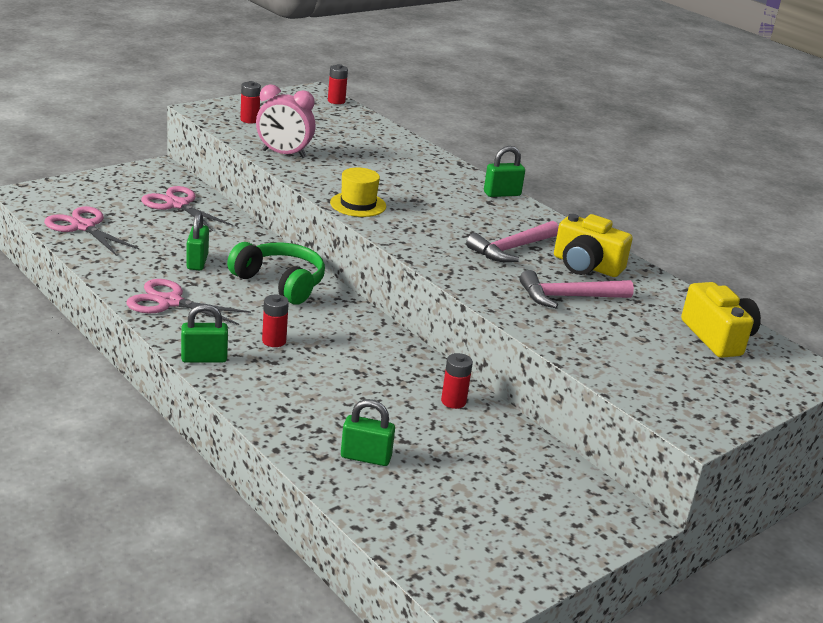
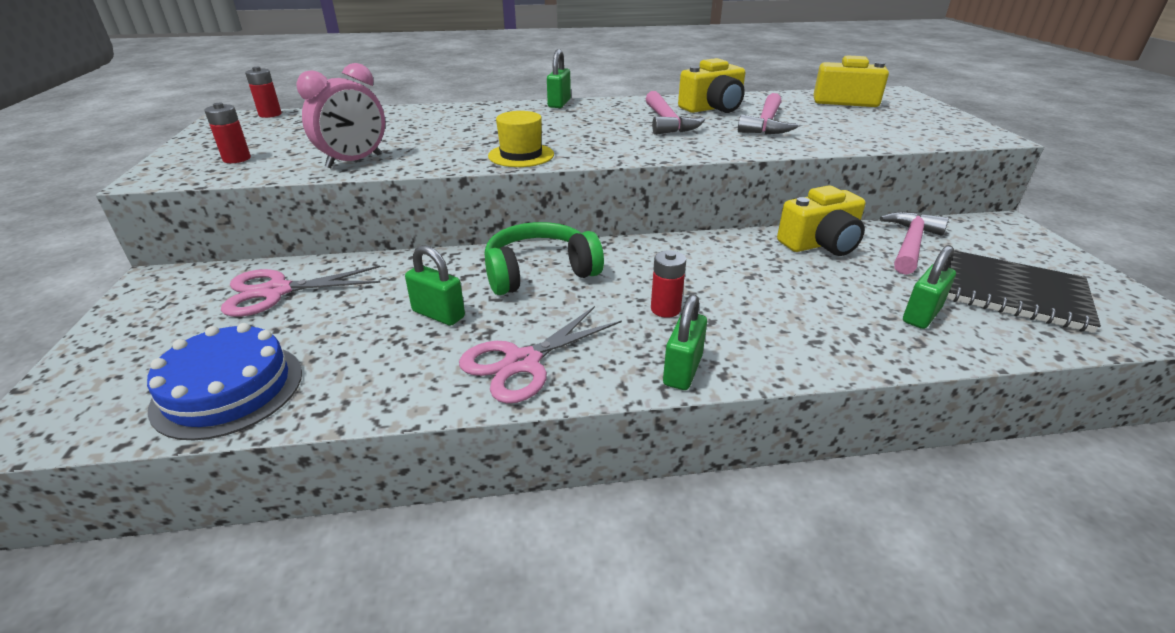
camera: 55 degrees left, 5 degrees up
pink scissors [44,206,139,256] -> blue cake [147,323,302,440]
red battery [441,353,473,409] -> yellow camera [777,185,866,256]
none -> pink hammer [880,212,949,275]
none -> black notebook [946,250,1101,333]

